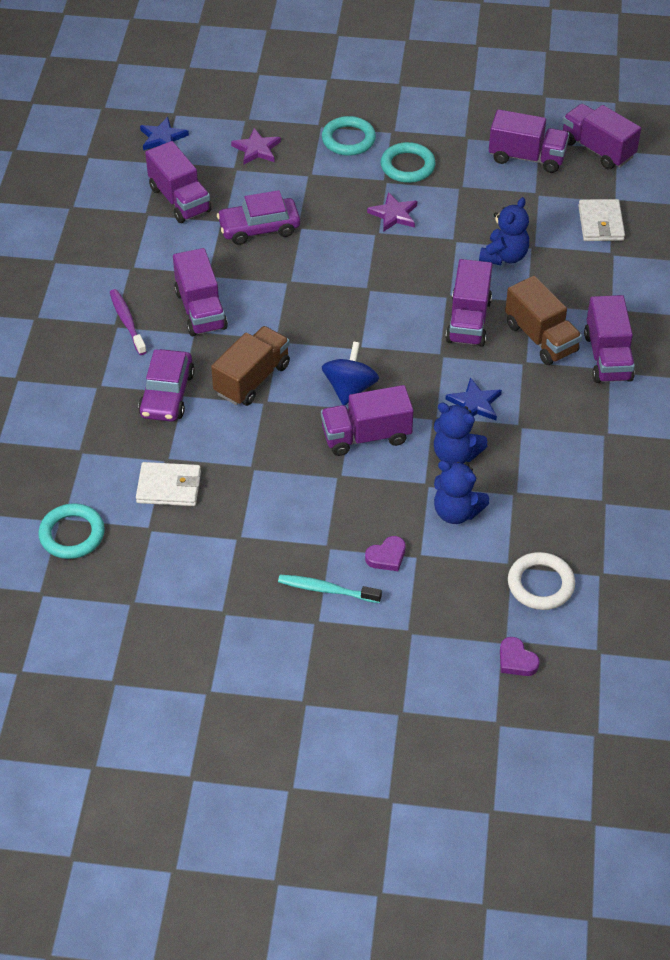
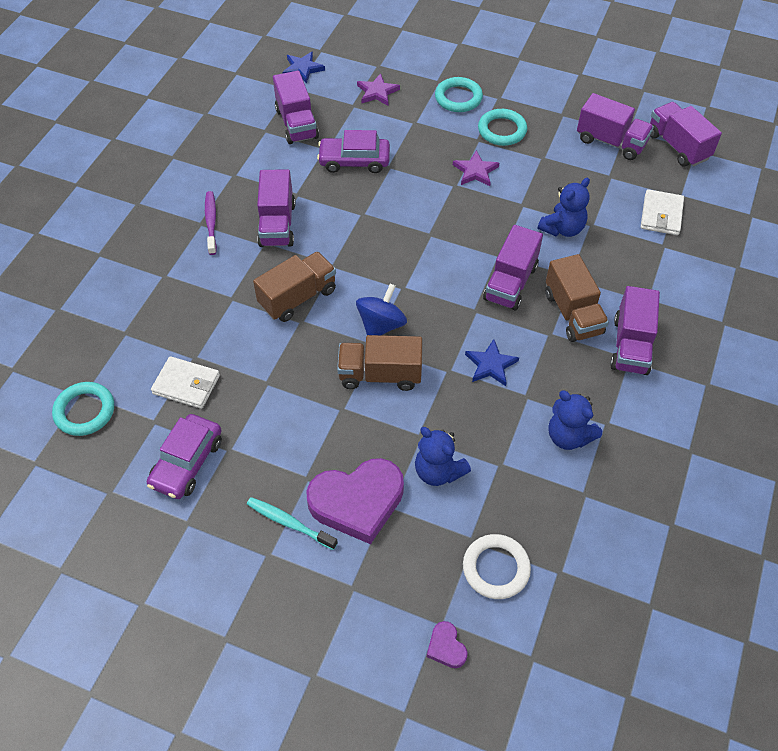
camera: 15 degrees right, 5 degrees up
purple car [138,349,195,422] -> purple car moved to [147,414,222,499]
purple truck [321,385,414,456] -> brown truck [337,335,422,391]
purple heart [365,536,406,571] -> purple heart [306,458,404,544], size x2.30
blue teddy bear [434,403,487,464] -> blue teddy bear moved to [548,390,602,450]

